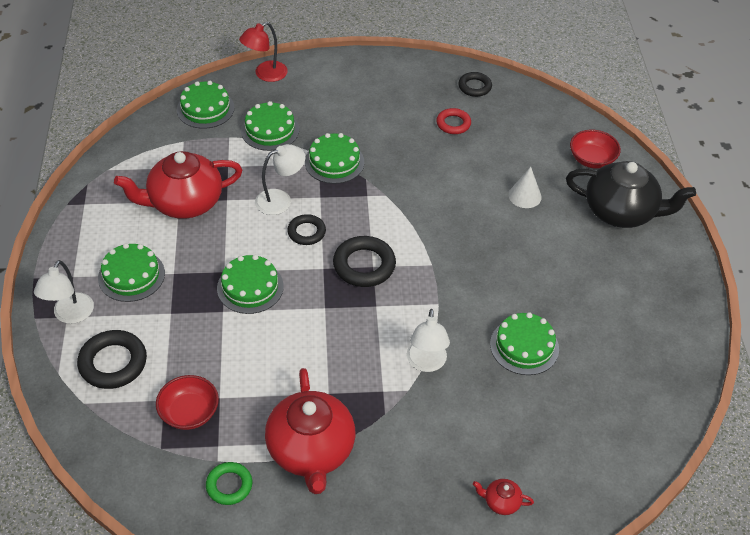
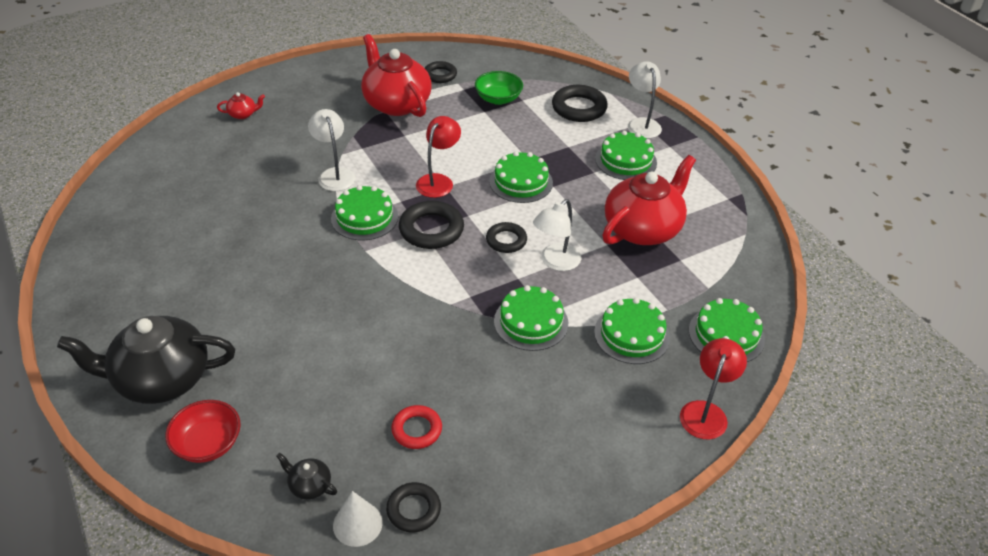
camera: 155 degrees right, 5 degrees down
red bowl [156,375,219,430] -> green bowl [475,71,523,105]
green ring [206,462,252,505] -> black ring [425,61,457,83]
green cake [490,312,559,375] -> green cake moved to [331,185,398,240]
white cone [509,167,542,208] -> white cone moved to [333,491,383,547]
none -> black teapot [276,453,337,499]
none -> red lamp [416,116,461,198]

